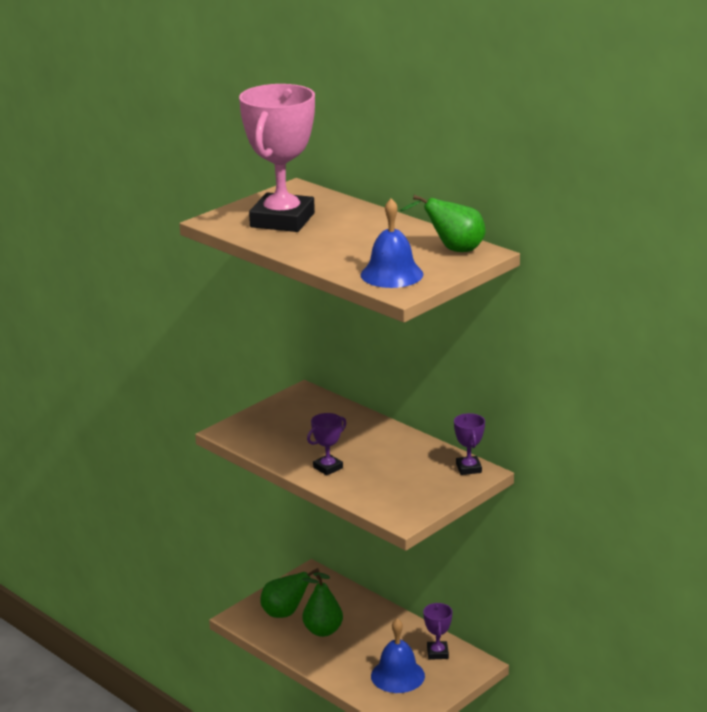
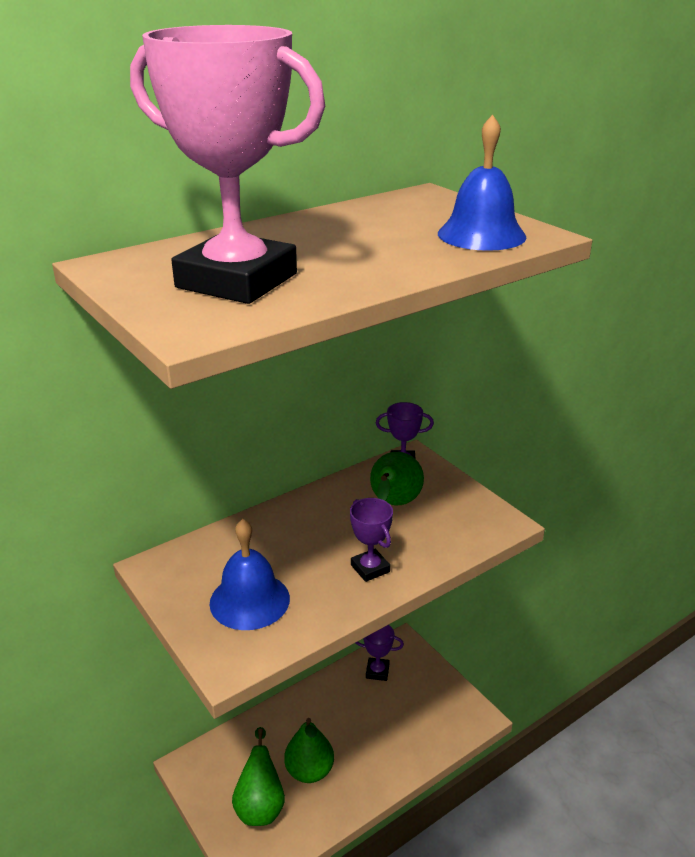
camera: 80 degrees left, 5 degrees up
blue bell [371,618,425,693] -> blue bell moved to [210,519,290,630]
green pear [400,195,486,252] -> green pear moved to [370,452,424,505]

